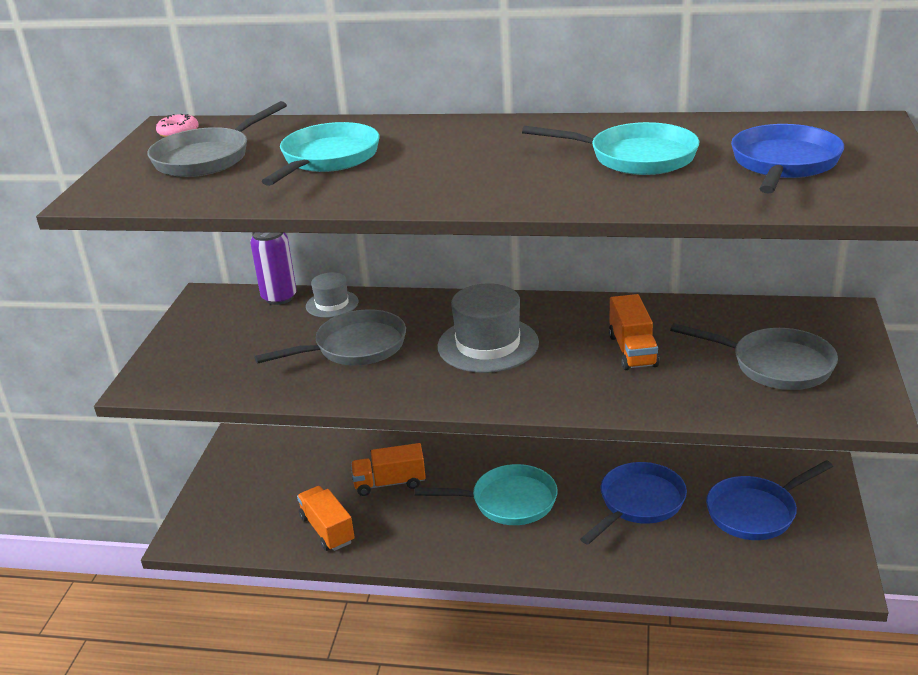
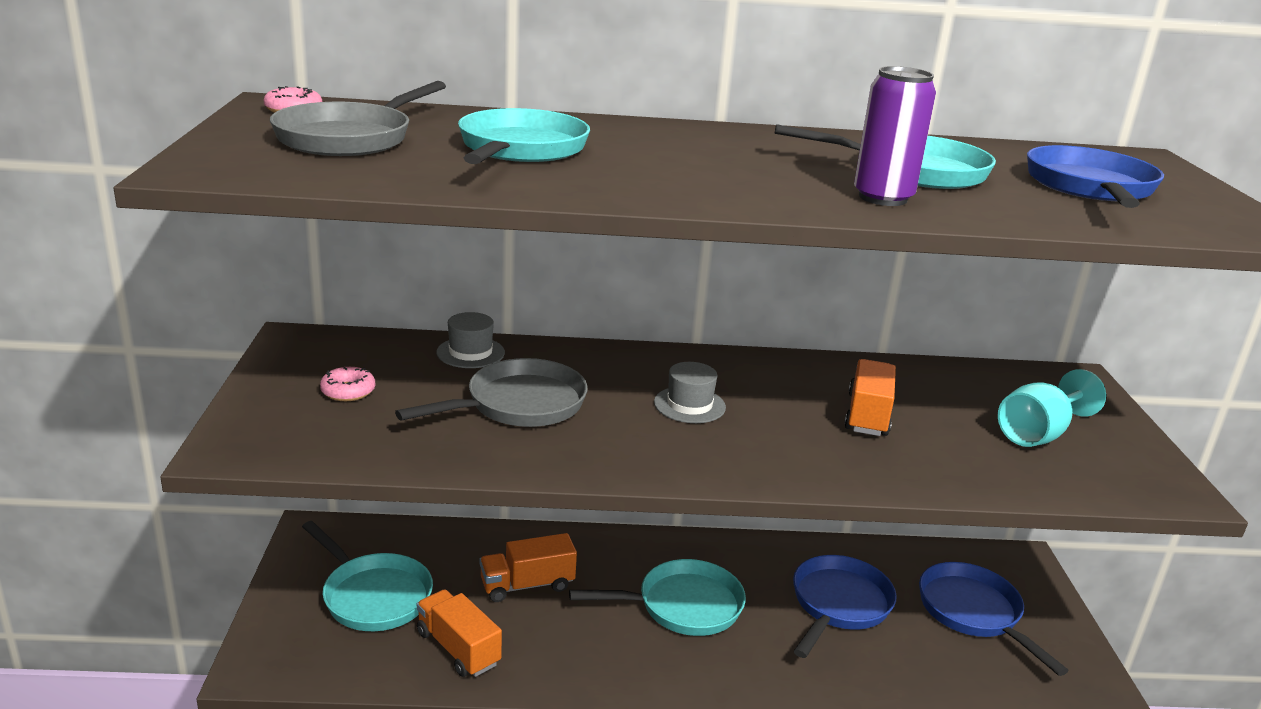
camera: 15 degrees left, 5 degrees down
purple can [250,232,297,305] -> purple can moved to [854,66,936,206]
grey hat [438,283,539,373] -> grey hat [654,362,726,423], size x0.57
orange truck [609,294,659,370] -> orange truck turned 150 degrees counterclockwise [845,359,896,436]
grey pan [670,323,838,390] -> turquoise goblet [998,369,1106,447]
blue pan [706,460,833,540] -> blue pan turned 105 degrees clockwise [919,562,1069,676]
none -> turquoise pan [302,521,433,631]
none -> pink donut [320,367,375,401]

